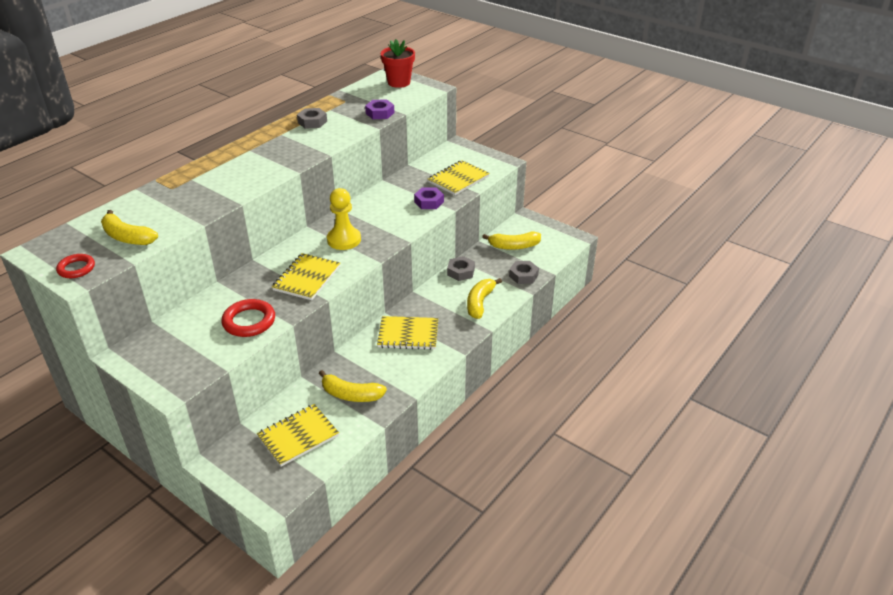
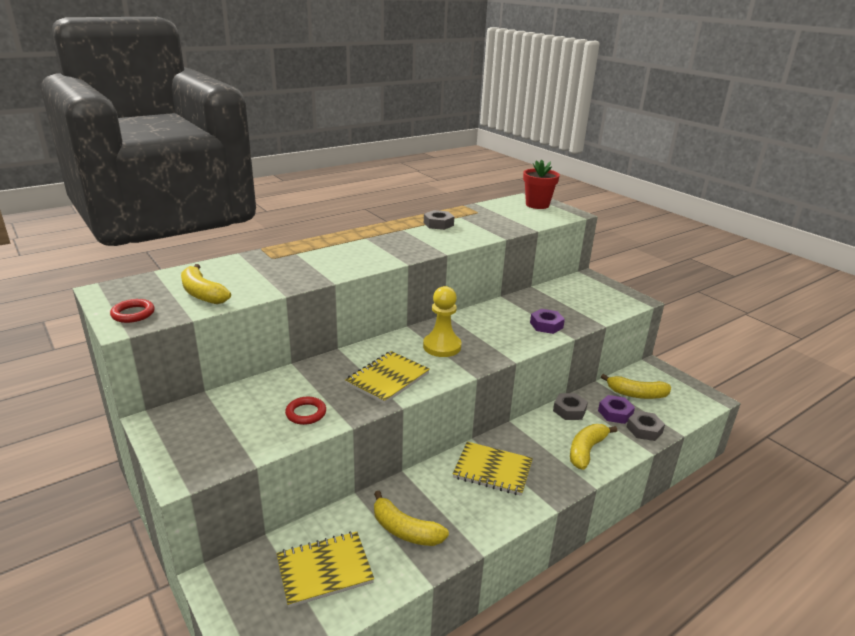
camera: 15 degrees right, 10 degrees down
red ring [222,299,275,337] -> red ring [285,397,326,425], size x0.65
purple nut [365,99,394,119] -> purple nut moved to [598,395,635,424]
yellow notebook [428,160,489,195] -> none

